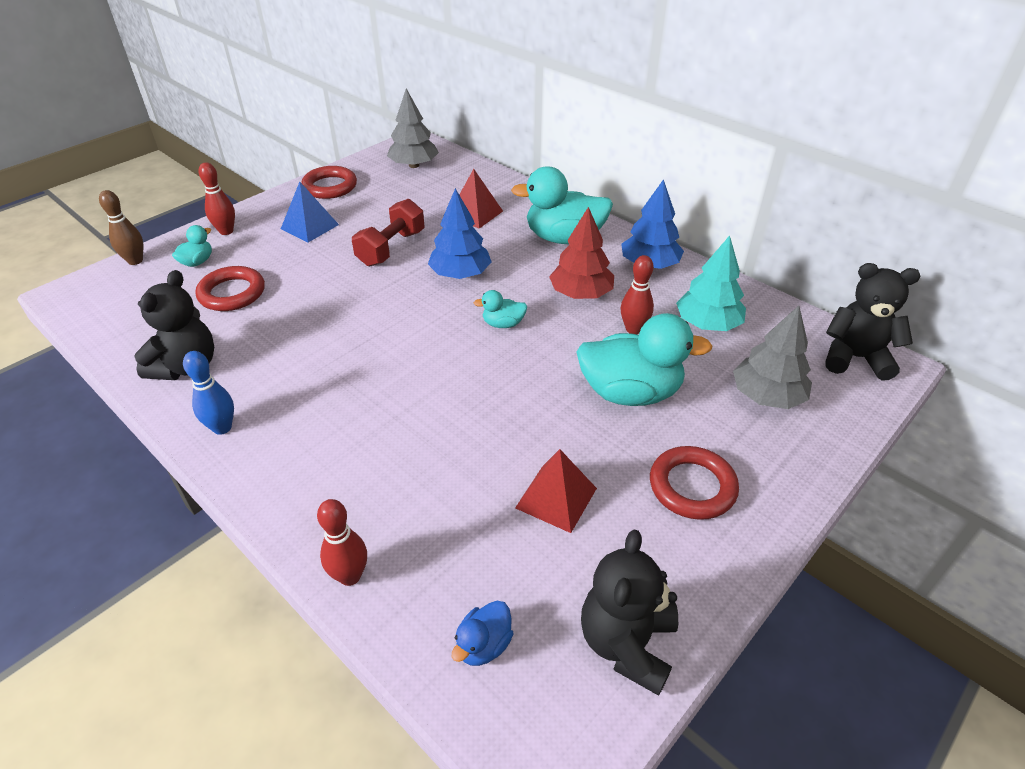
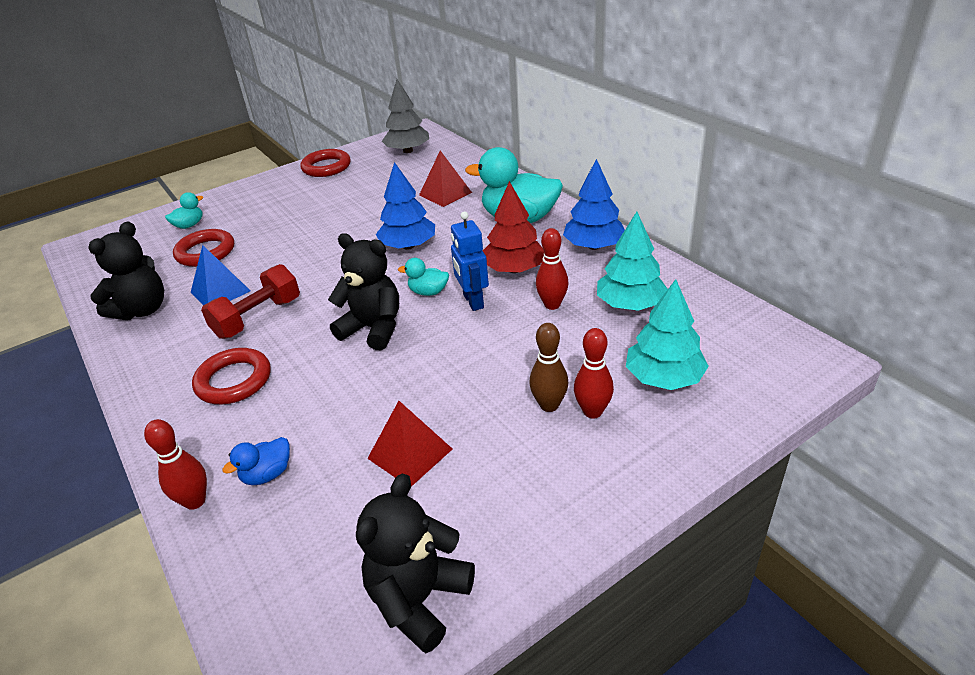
camera: 15 degrees right, 5 degrees down
brown bowling pin [99,190,143,265] -> brown bowling pin moved to [529,323,569,412]
blue bowling pin [183,351,234,435] -> none
red bowling pin [198,162,235,235] -> red bowling pin moved to [574,328,614,418]
blue pyramid [281,181,339,242] -> blue pyramid moved to [191,245,251,305]
red dumbbell [352,199,425,267] -> red dumbbell moved to [201,264,300,339]
blue duck [452,601,513,666] -> blue duck moved to [222,437,290,485]
turquoise duck [577,313,713,406] -> none
red ring [650,446,739,520] -> red ring moved to [192,348,270,404]
grey tree [733,306,812,409] -> turquoise tree [626,279,709,390]
black teddy bear [825,263,920,380] -> black teddy bear moved to [328,233,399,350]
none -> blue robot [451,211,489,311]

